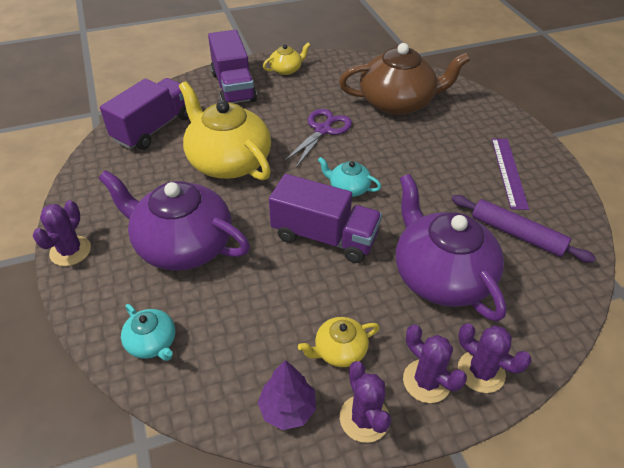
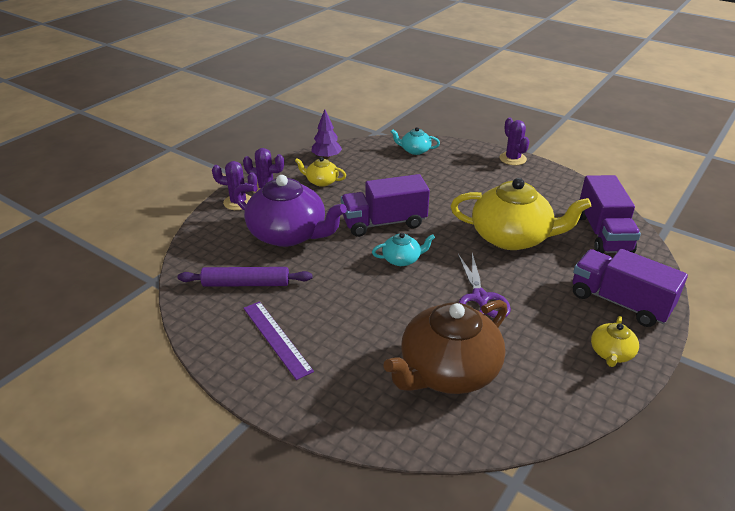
camera: 145 degrees right, 10 degrees down
purple teapot [99,170,250,271] -> none
yellow teapot [298,317,380,367] -> yellow teapot turned 105 degrees counterclockwise [295,157,346,187]
purple cactus [340,361,391,443] -> none

